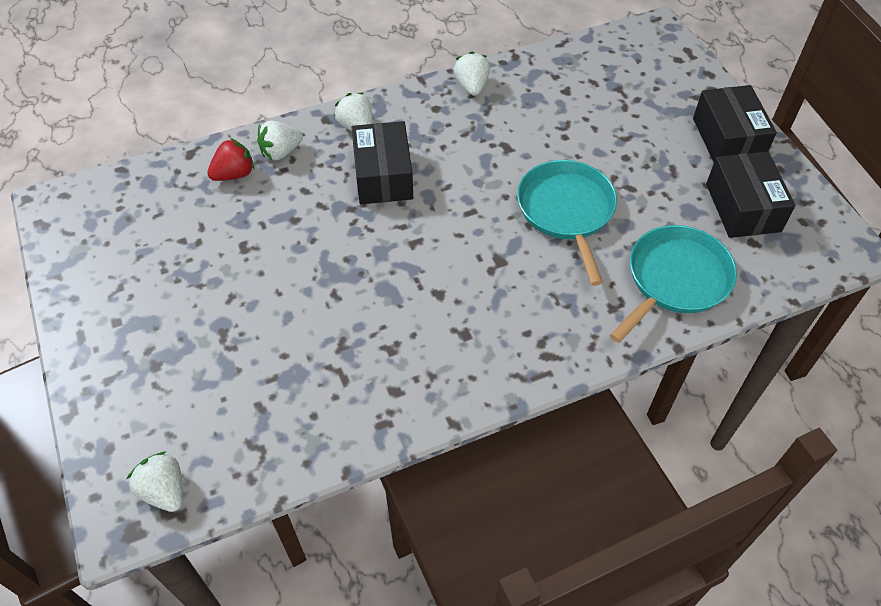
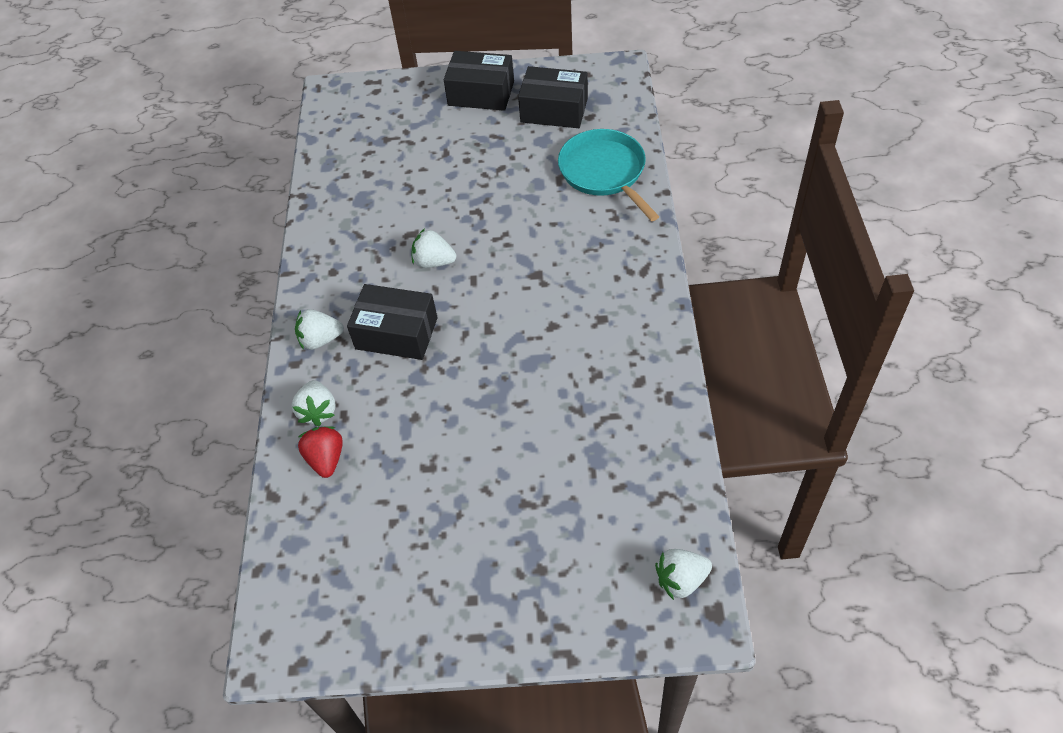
camera: 65 degrees left, 0 degrees up
white strawberry [454,51,490,96] -> white strawberry moved to [411,229,456,268]
turquoise pan [517,160,617,286] -> none

